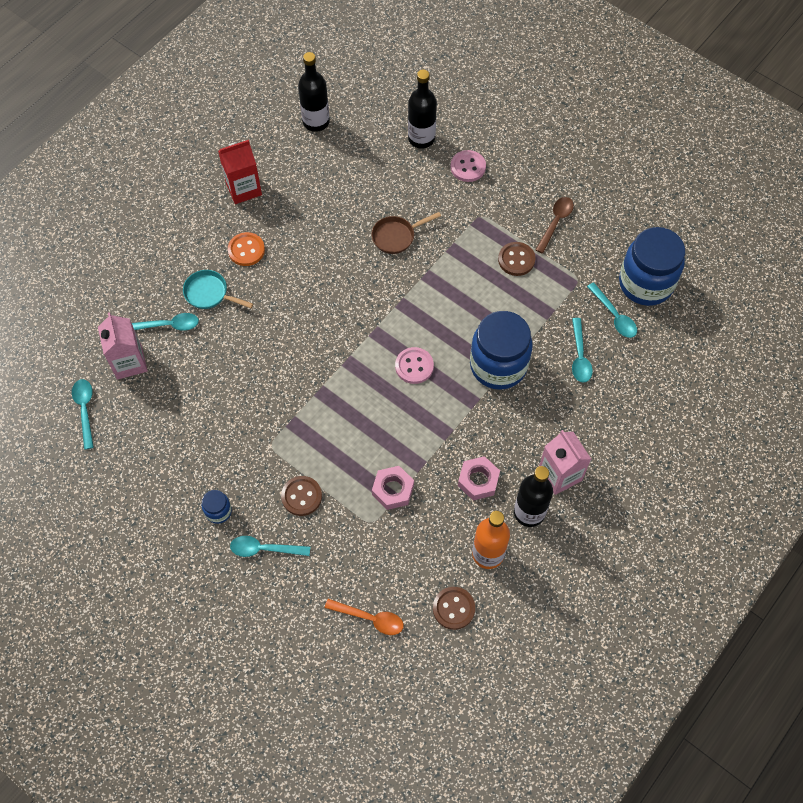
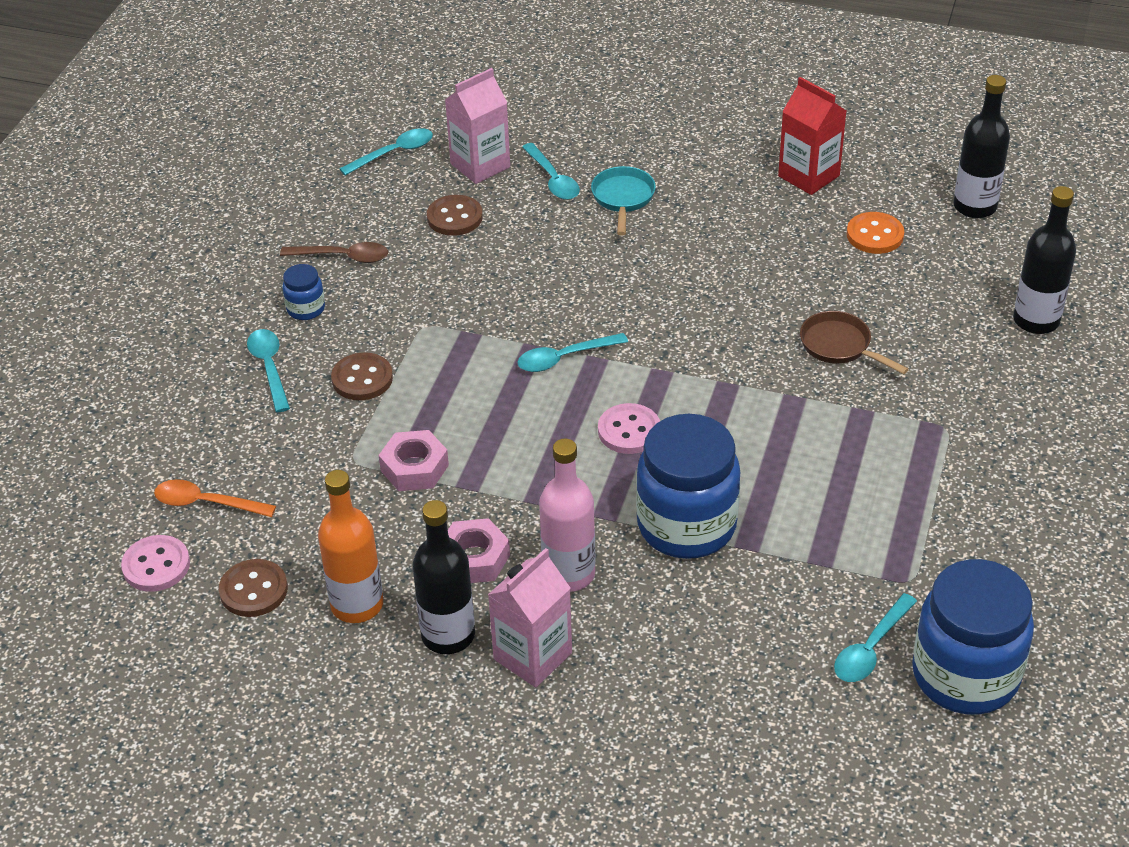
camera: 70 degrees right, 20 degrees down
orange button [228,232,265,266] -> orange button moved to [847,212,904,254]
orange spoon [325,599,404,635] -> orange spoon turned 105 degrees clockwise [154,479,276,517]
pink button [450,150,486,182] -> pink button moved to [121,535,190,592]
brown button [498,242,535,276] -> brown button moved to [427,195,483,236]
brown spoon [536,197,574,254] -> brown spoon moved to [280,242,388,263]
turquoise spoon [572,318,593,383] -> turquoise spoon moved to [517,333,628,372]
none -> pink bottle [539,438,596,592]

